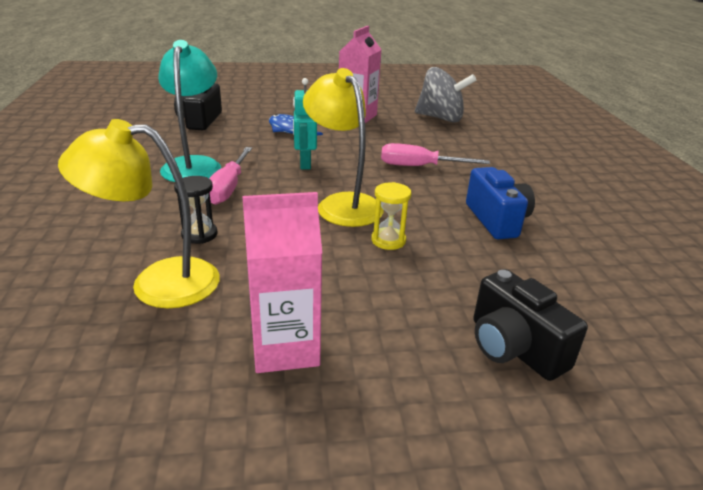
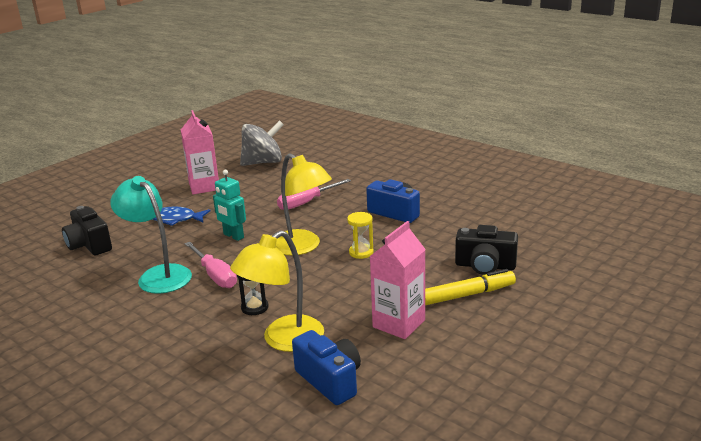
camera: 40 degrees left, 5 degrees down
yellow lamp [303,68,384,227] -> yellow lamp turned 150 degrees counterclockwise [276,153,332,255]
none -> blue camera [292,330,361,405]
none -> yellow marker [425,269,516,305]

